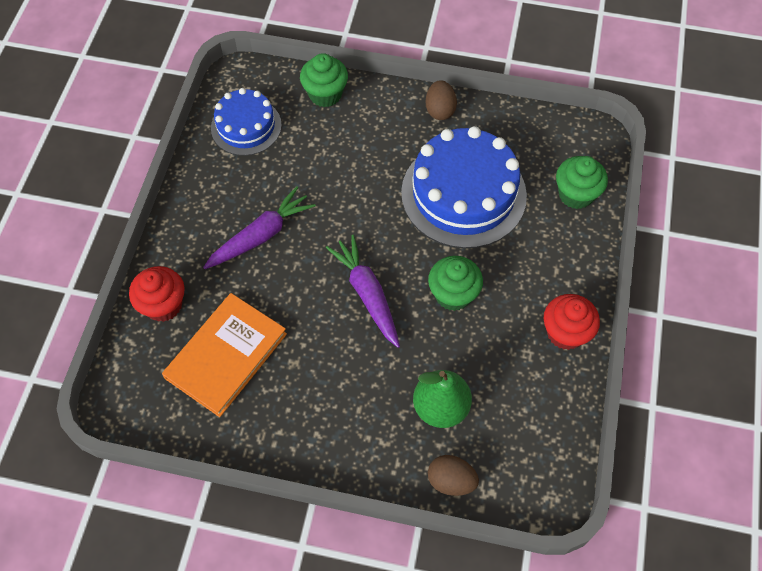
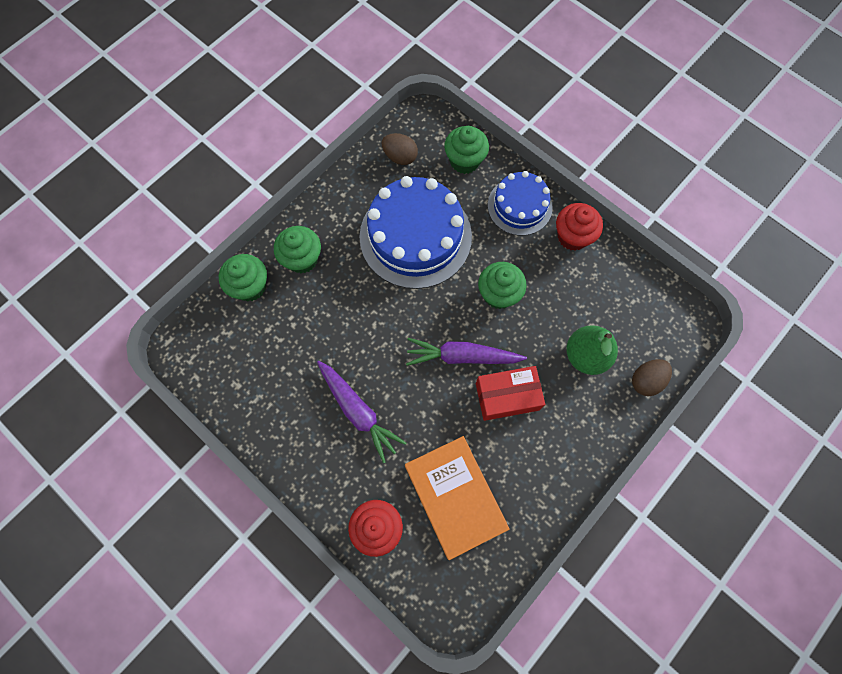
camera: 60 degrees left, 10 degrees up
purple carrot [203,186,316,269] -> purple carrot turned 150 degrees clockwise [317,361,406,463]
blue cake [211,88,282,156] -> blue cake moved to [488,171,553,236]
brown egg [425,80,457,120] -> brown egg moved to [382,133,418,165]
none -> green cupcake [274,226,321,273]
none -> red box [476,366,545,421]

